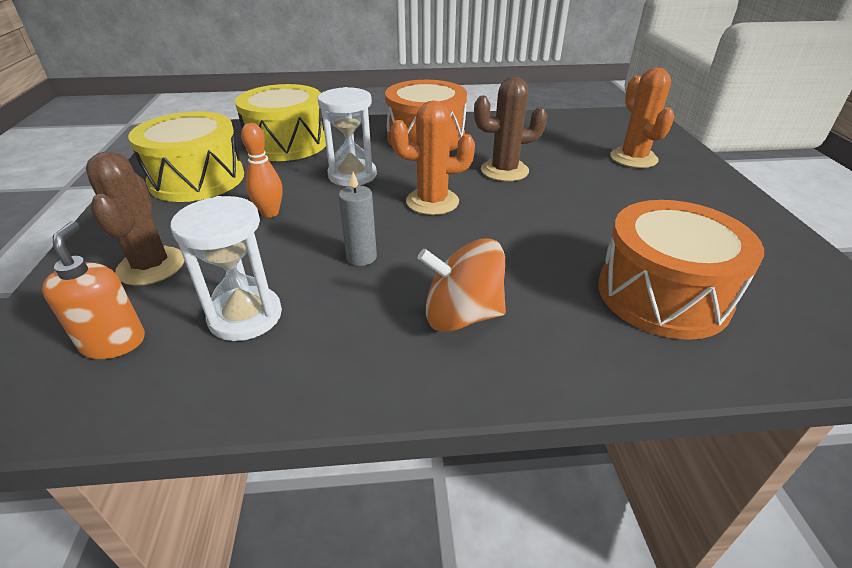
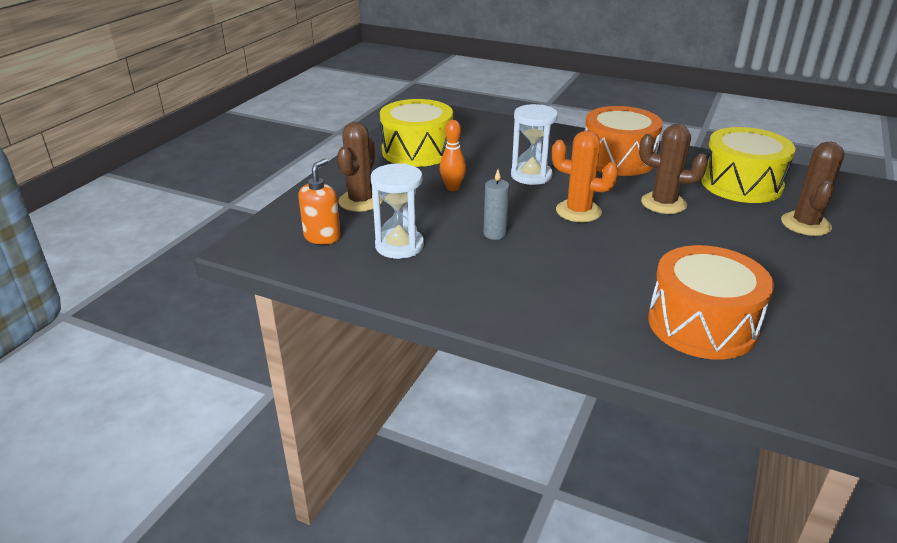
camera: 30 degrees right, 5 degrees down
yellow drum [235,84,326,161] -> yellow drum moved to [701,127,795,203]
orange spinning top [418,238,506,332] -> none
orange cactus [610,68,675,168] -> brown cactus [781,141,844,236]

